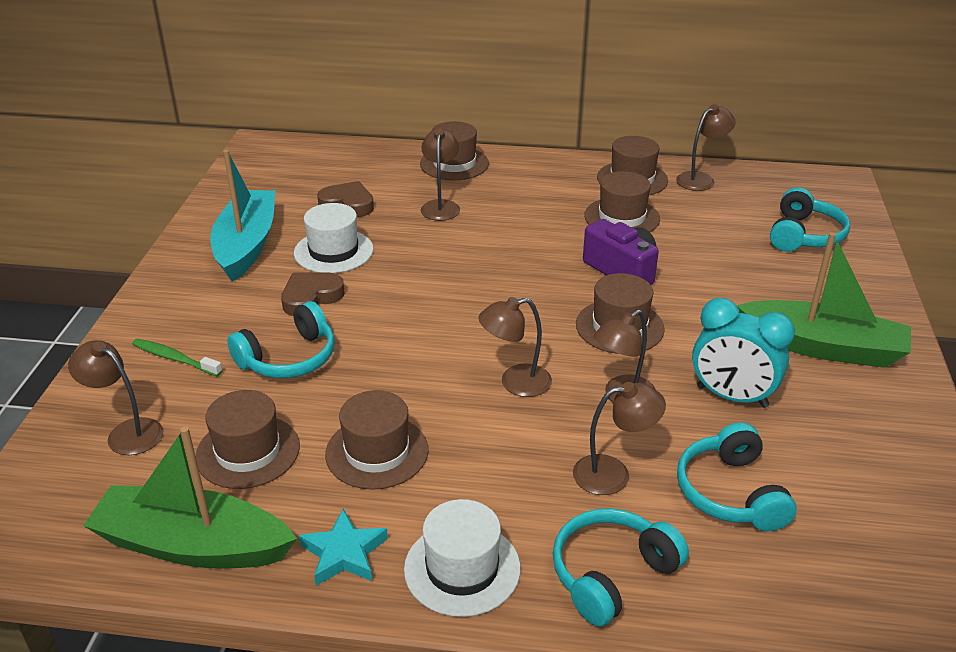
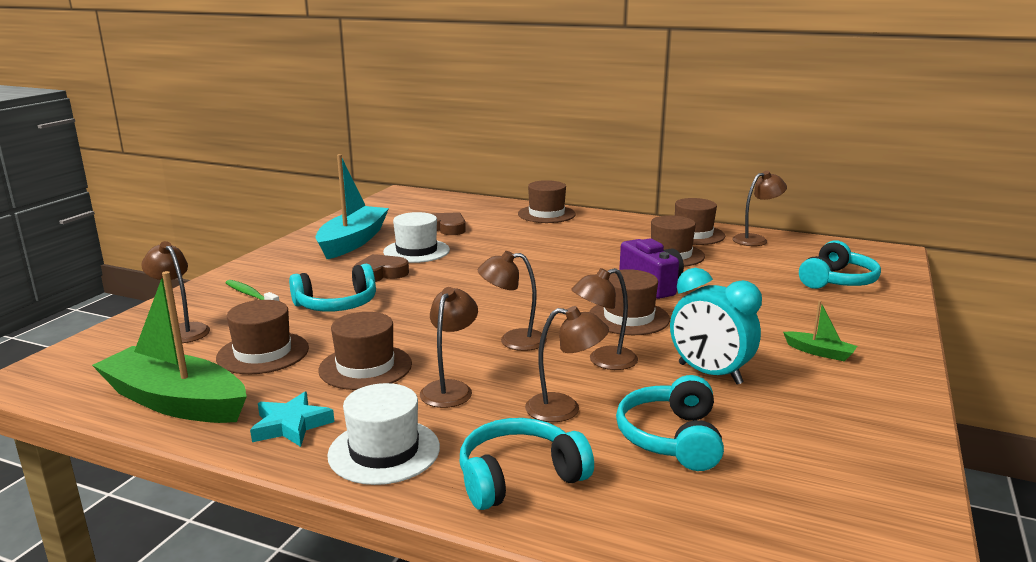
camera: 15 degrees right, 15 degrees down
brown lamp [421,128,460,221] -> brown lamp moved to [420,287,478,408]
green boat [736,232,911,368] -> green boat [783,300,857,361], size x0.43

